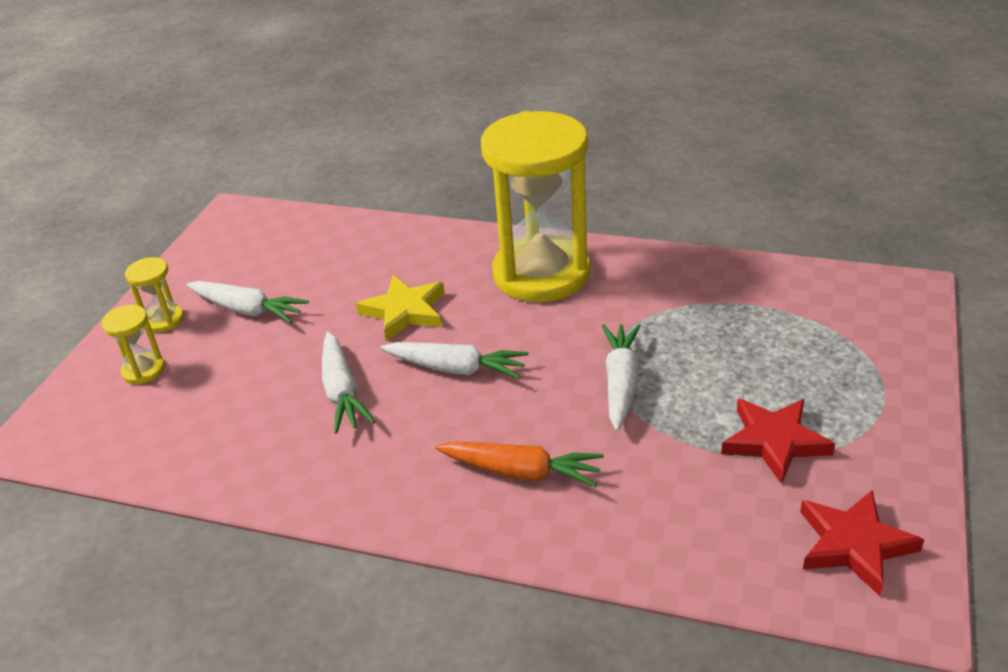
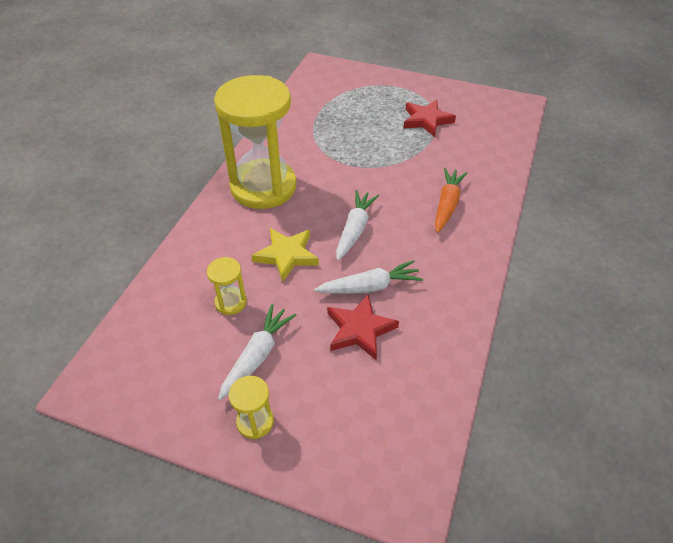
camera: 90 degrees left, 10 degrees up
yellow hourglass [101,305,165,385] -> yellow hourglass moved to [207,257,247,315]
white carrot [602,324,640,431] -> none
red star [800,490,924,596] -> red star moved to [327,294,399,360]

